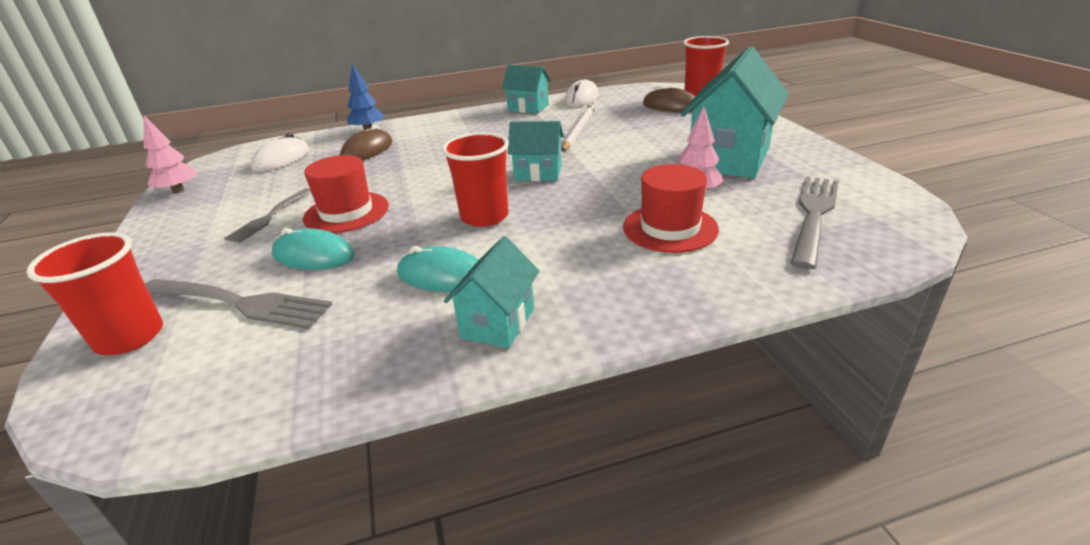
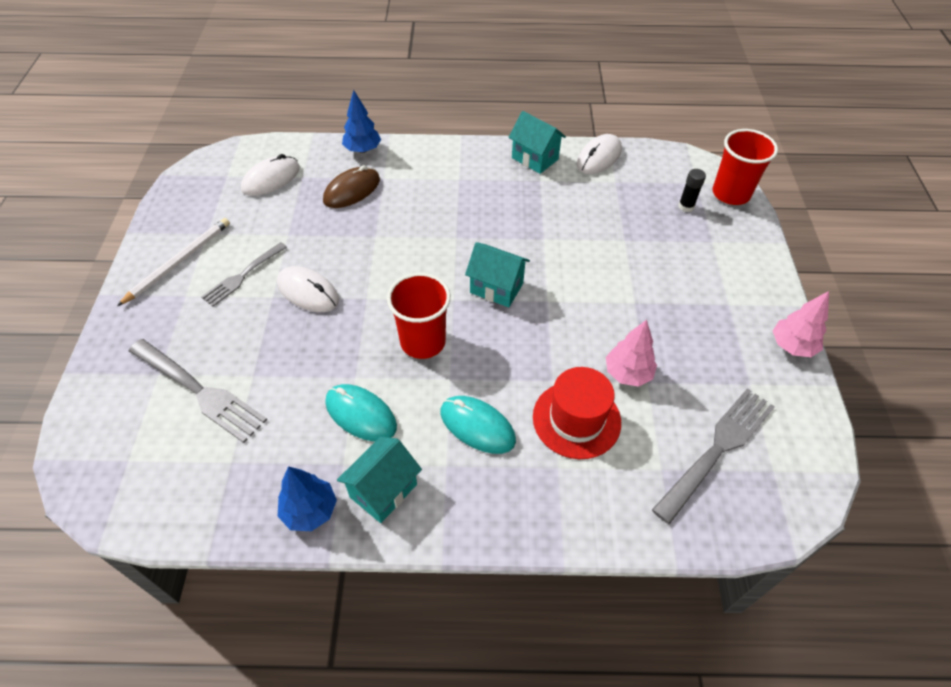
camera: 15 degrees right, 20 degrees up
red cup [26,232,163,355] -> none
pink tree [144,115,197,193] -> pink tree moved to [773,291,829,357]
turquoise mouse [272,228,355,270] -> turquoise mouse moved to [441,396,516,454]
red hat [303,155,389,233] -> white mouse [277,266,339,312]
white pencil [562,104,595,151] -> white pencil moved to [117,218,230,306]
brown mouse [643,86,695,112] -> black glue stick [678,169,706,212]
turquoise house [681,47,789,178] -> none
none -> blue tree [278,466,337,531]

